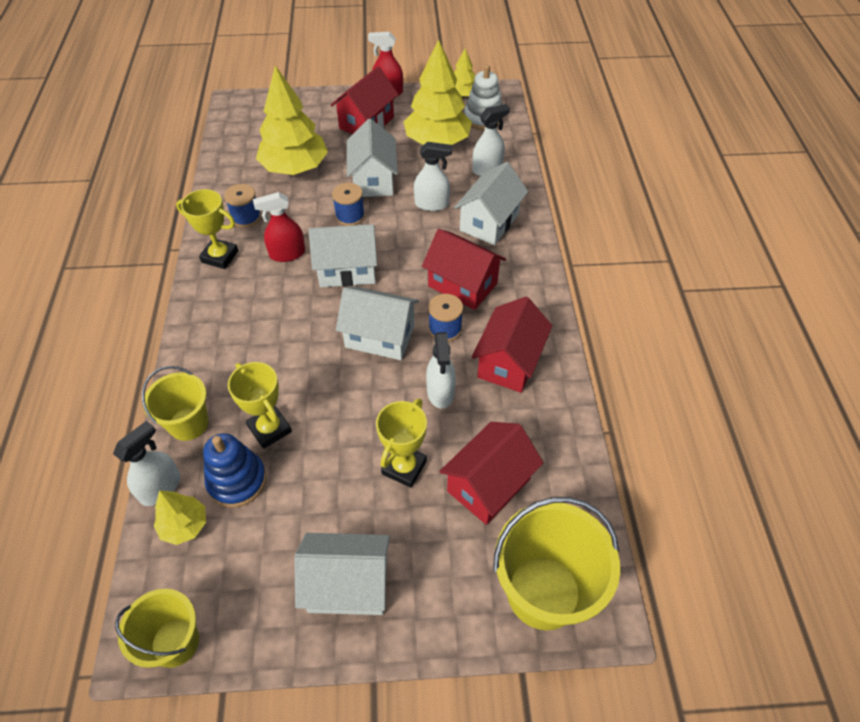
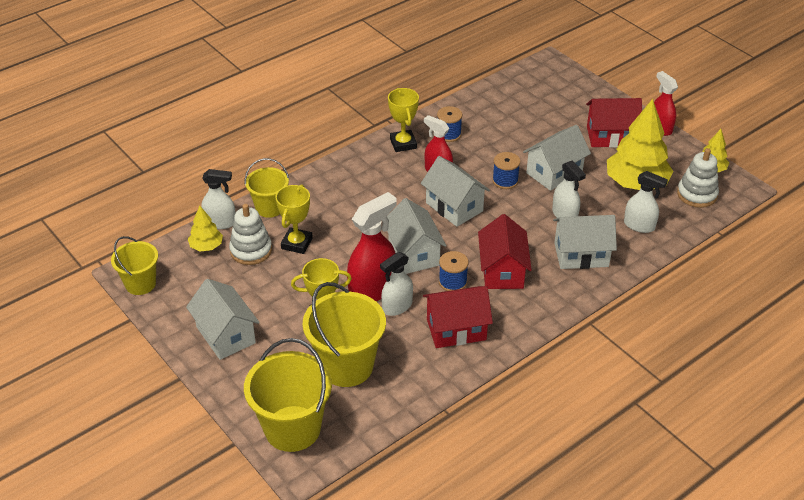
camera: 55 degrees right, 10 degrees down
blue stacking toy [203,433,267,508] -> white stacking toy [229,204,272,265]
yellow tree [256,66,328,175] -> none
red house [439,422,543,525] -> yellow bucket [303,282,386,387]
none -> red spray bottle [347,192,397,301]

